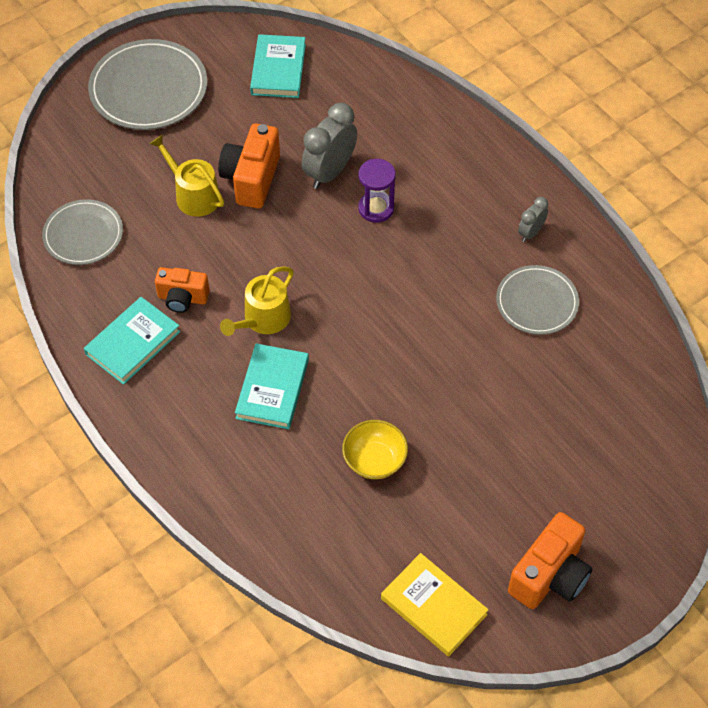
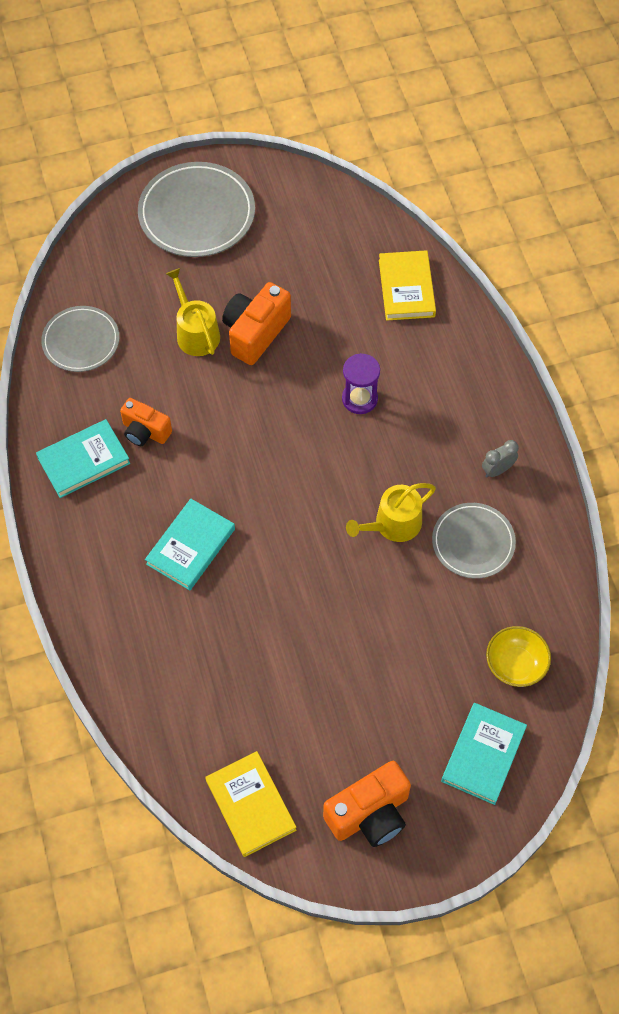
camera: 20 degrees right, 5 degrees up
yellow watering can [220,266,294,336] -> yellow watering can moved to [346,483,436,542]
turquoise book [250,34,306,98] -> turquoise book moved to [441,703,527,805]
grey clock [302,103,357,189] -> none
yellow bowl [342,420,408,479] -> yellow bowl moved to [486,626,551,687]
none -> yellow book [379,250,436,321]

